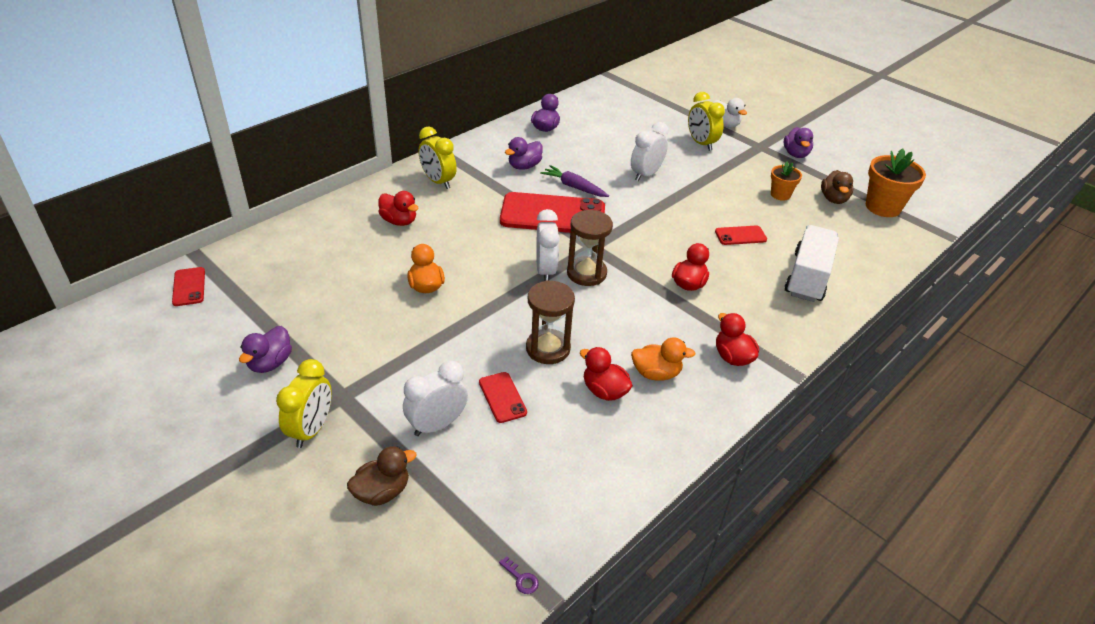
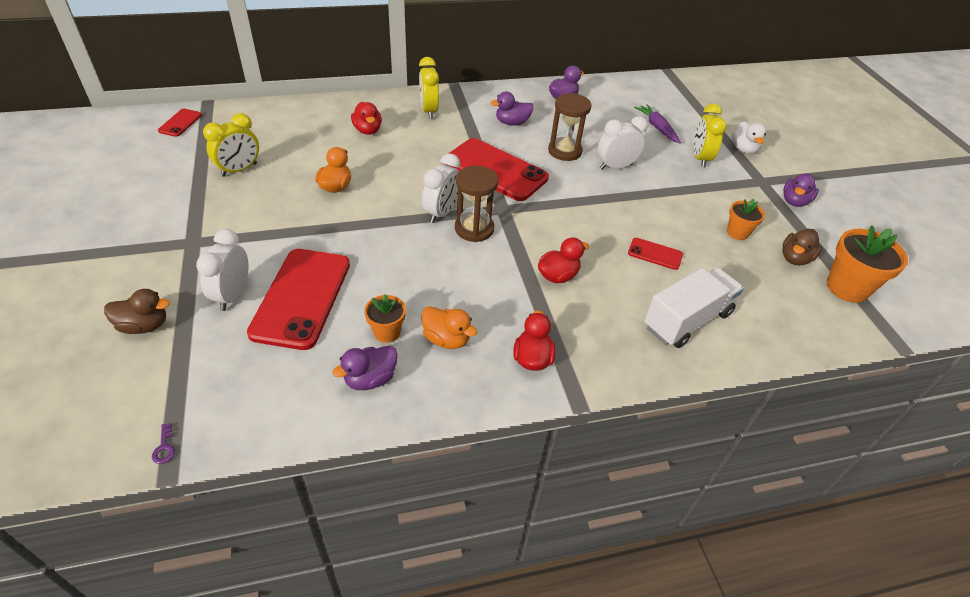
camera: 30 degrees right, 5 degrees up
purple duck [239,326,292,373] -> purple duck moved to [332,346,398,390]
yellow clock [276,359,332,448] -> yellow clock moved to [203,113,259,177]
white clock [403,361,468,436] -> white clock turned 75 degrees counterclockwise [196,229,248,311]
red phone [479,372,527,423] -> red phone [247,249,350,350], size x2.17
brown hourglass [526,280,575,364] -> brown hourglass moved to [548,93,592,161]
purple carrot [540,165,609,197] -> purple carrot moved to [634,104,681,143]
red duck [580,347,633,401] -> orange flower pot [364,294,406,343]

